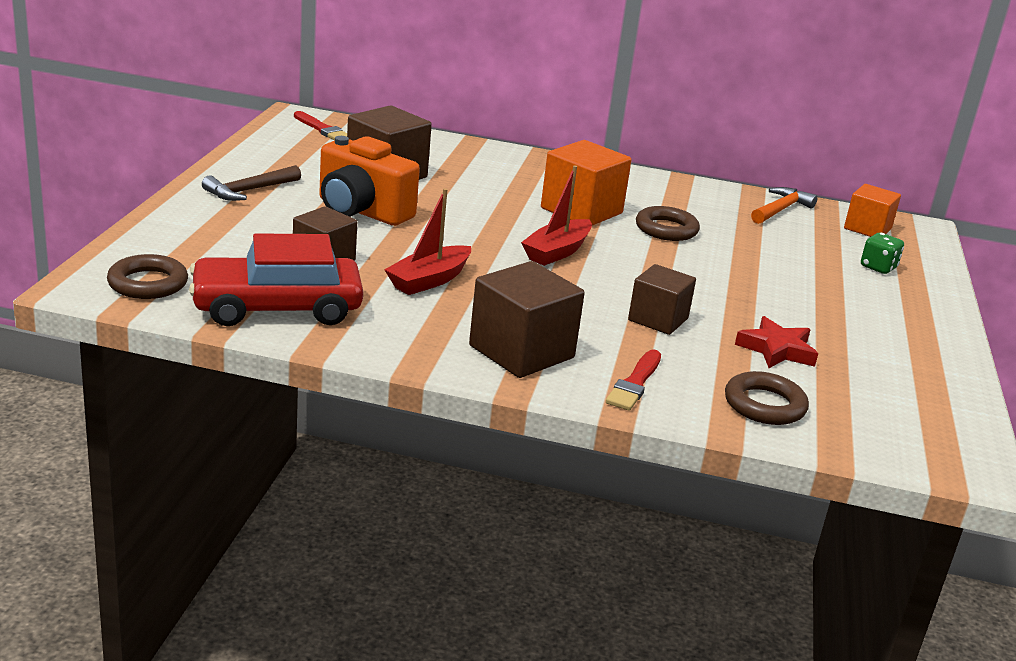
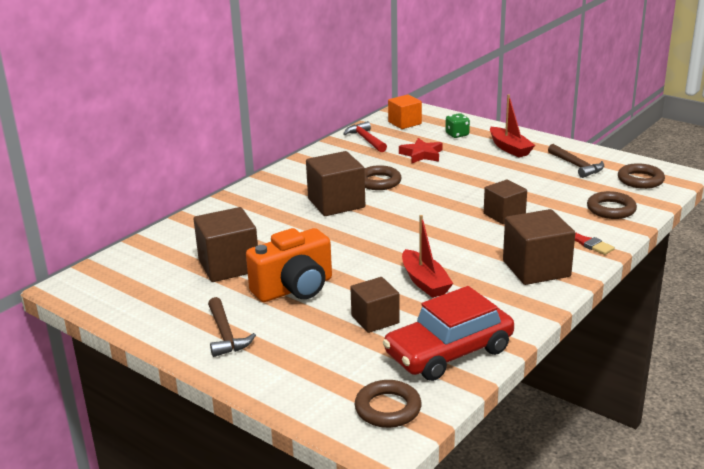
camera: 60 degrees left, 0 degrees up
red car [189,233,363,326] -> red car turned 45 degrees clockwise [383,286,514,381]
red brush [294,111,347,141] -> none
red boat [521,165,592,266] -> red boat moved to [490,94,535,158]
orange cube [541,140,632,225] -> brown cube [306,151,365,216]
red star [735,316,818,368] -> red star moved to [399,138,443,164]
orange hammer [751,187,818,224] -> red hammer [343,121,387,152]
none -> brown hammer [548,144,604,178]
none -> brown ring [618,163,665,189]

